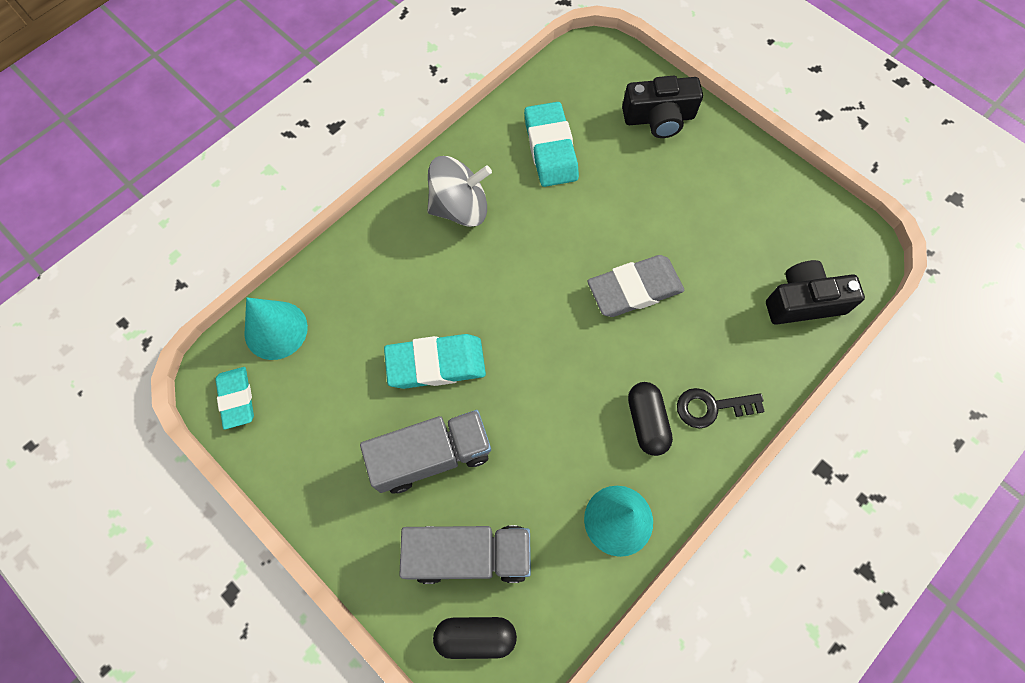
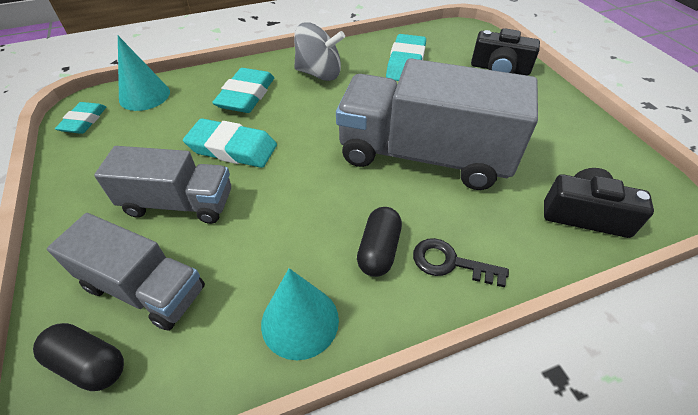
camera: 25 degrees right, 20 degrees down
grey eraser [588,255,684,317] -> grey truck [336,58,538,190]
none -> turquoise eraser [212,68,274,113]

